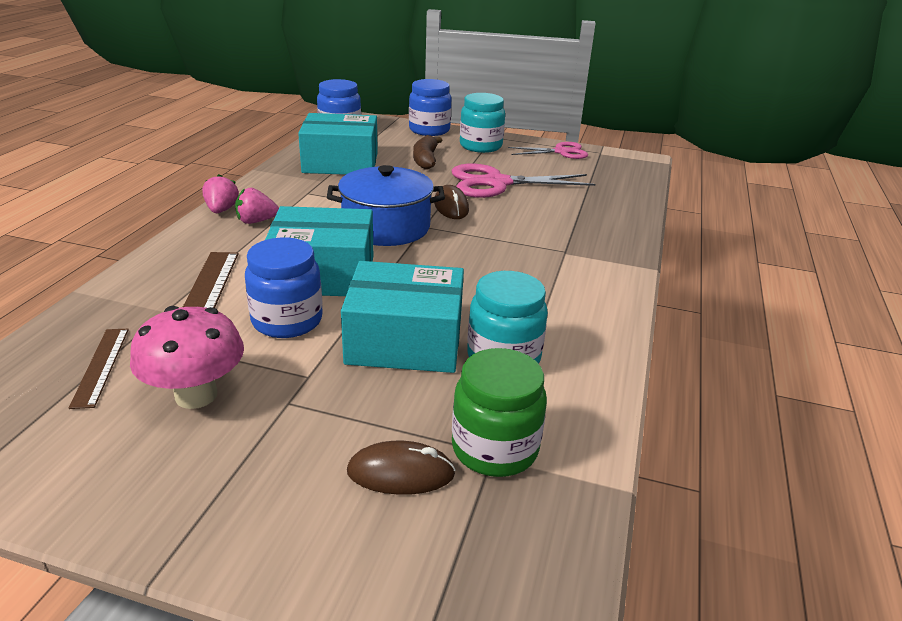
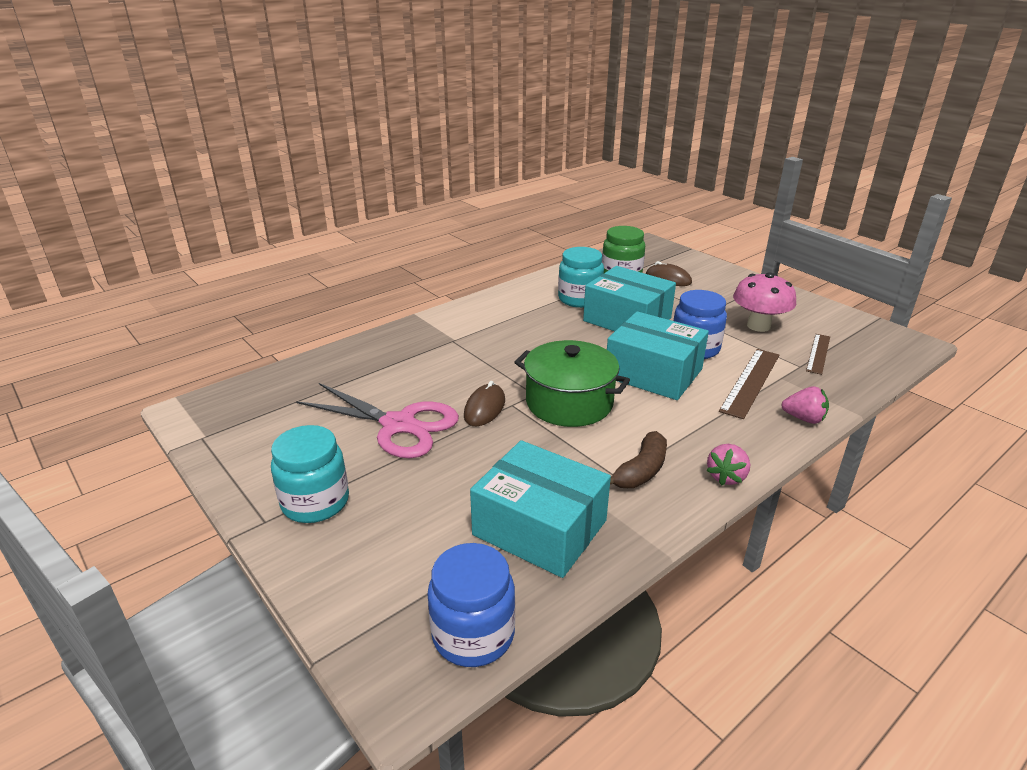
camera: 145 degrees left, 0 degrees up
pink strawberry [235,188,279,224] -> pink strawberry moved to [781,386,829,424]
blue pot [327,165,445,246] -> green pot [514,340,630,427]
blue jar [409,79,452,136] -> none
brown banana [413,135,442,170] -> brown banana moved to [610,431,667,488]
pink scissors [508,142,588,159] -> none

